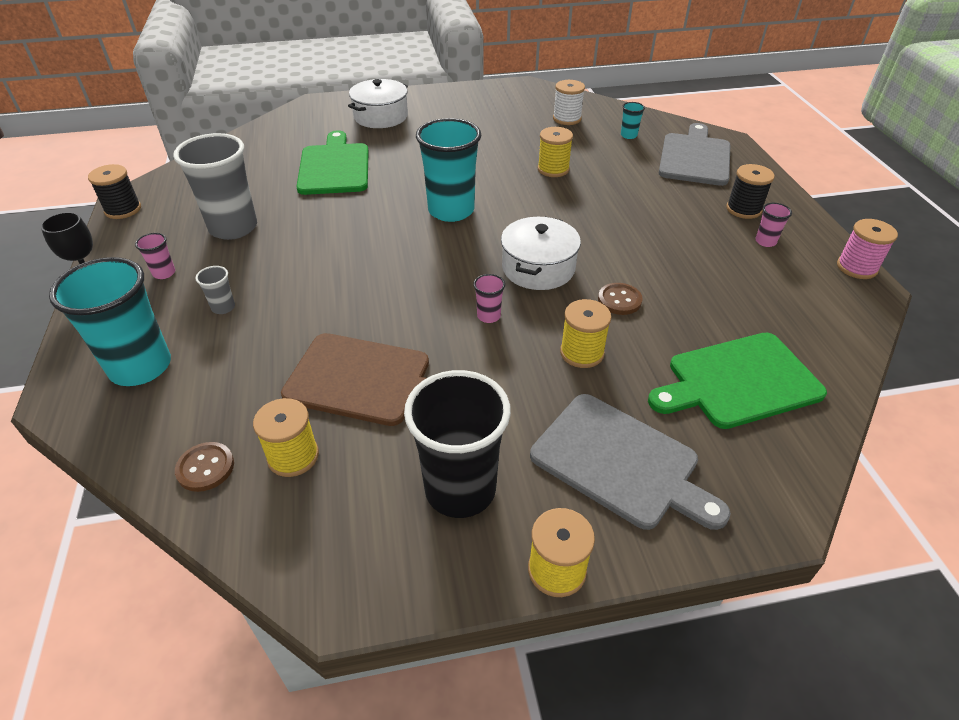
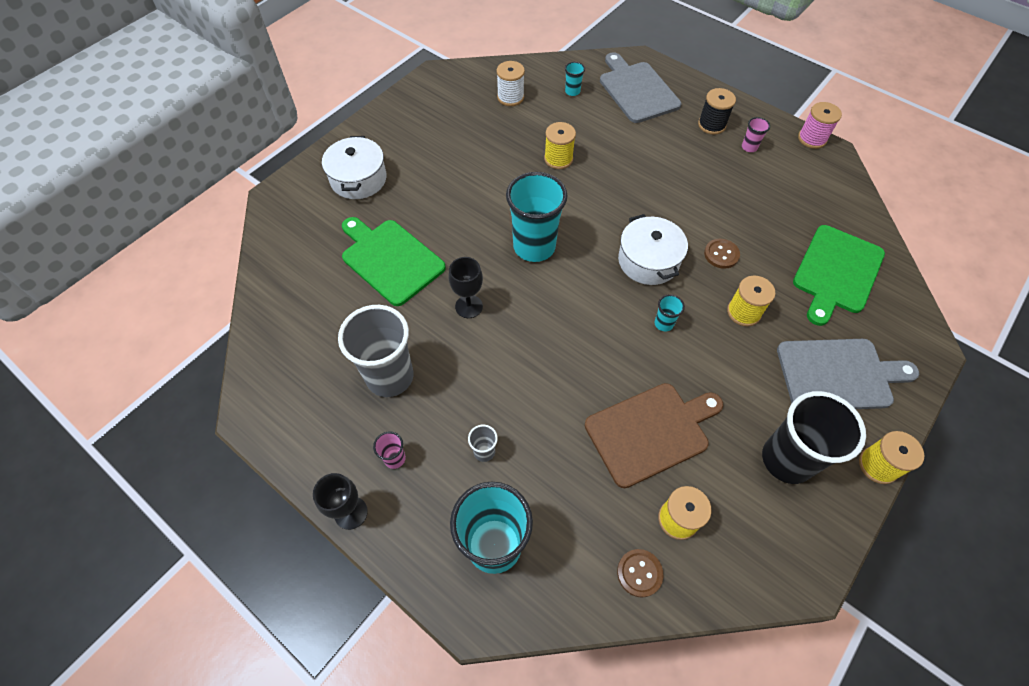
camera: 40 degrees left, 15 degrees up
black spool [88,164,141,219] -> none
pink cup [473,274,505,323] -> turquoise cup [655,294,685,331]
none -> black goblet [449,257,483,318]

